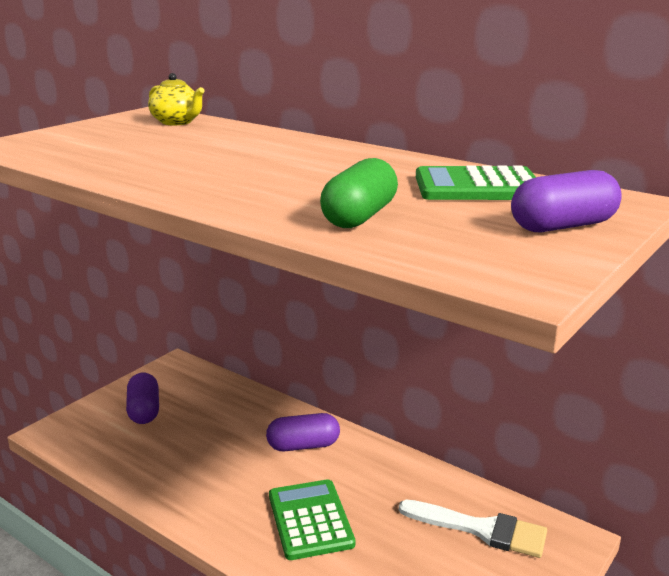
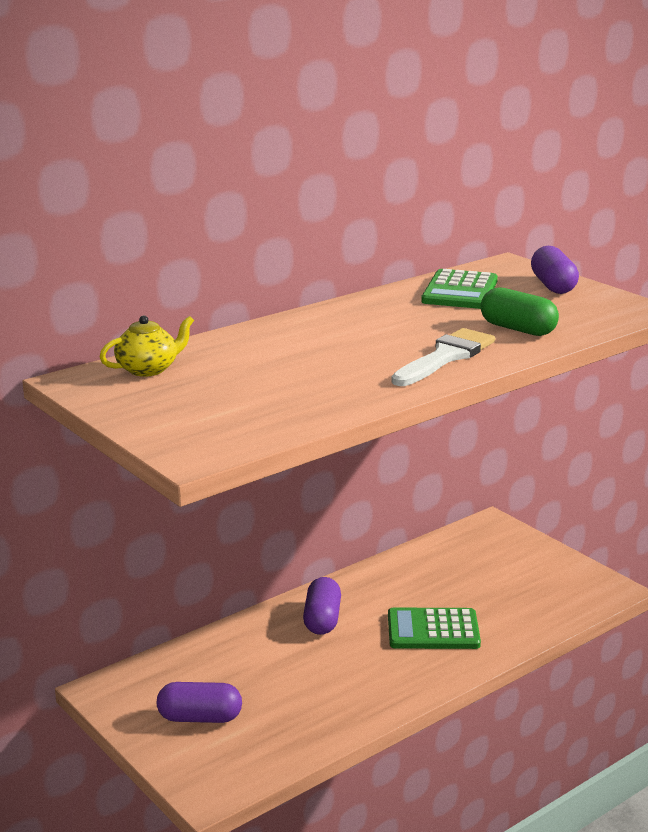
camera: 75 degrees left, 0 degrees up
white brush [399,500,547,558] -> white brush moved to [391,328,495,386]

